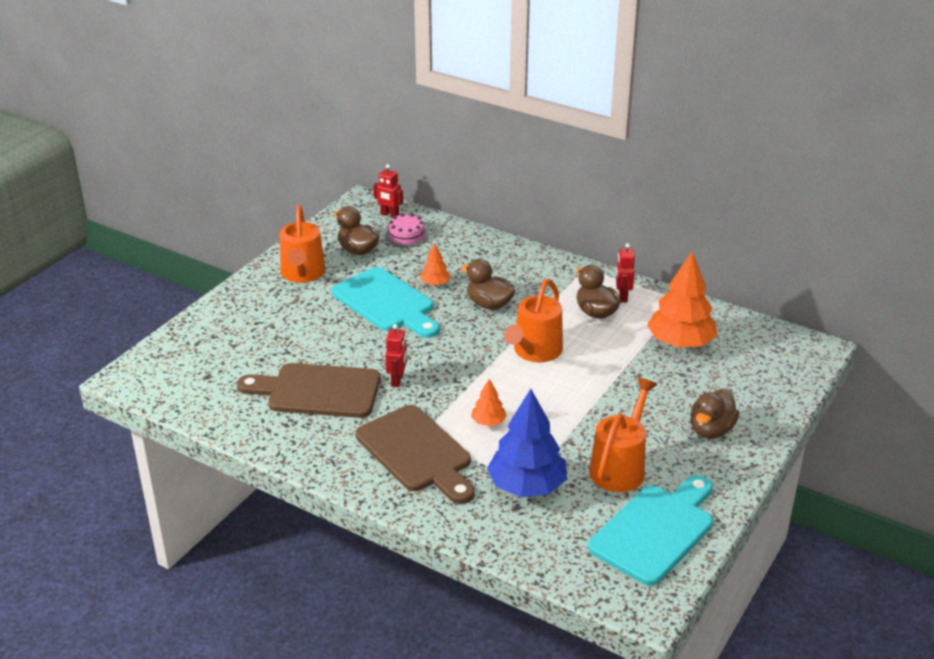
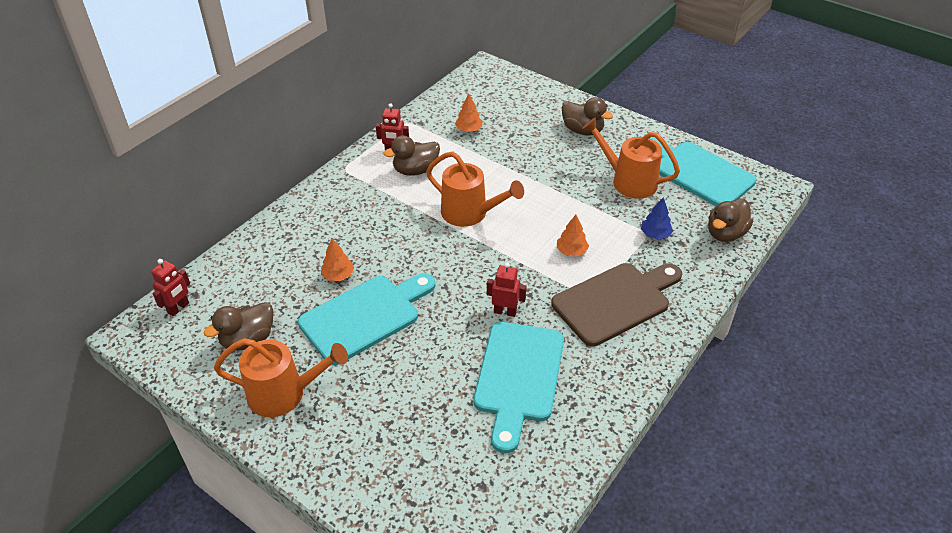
camera: 85 degrees left, 10 degrees up
brown cutting board [237,363,380,418] -> turquoise cutting board [474,322,564,453]
pink cake [385,213,428,248] -> none
brown duck [461,259,515,310] -> brown duck moved to [708,198,753,242]
blue tree [487,389,567,497] -> blue tree [641,197,673,239], size x0.47
orange tree [647,252,717,347] -> orange tree [455,93,482,132], size x0.47

